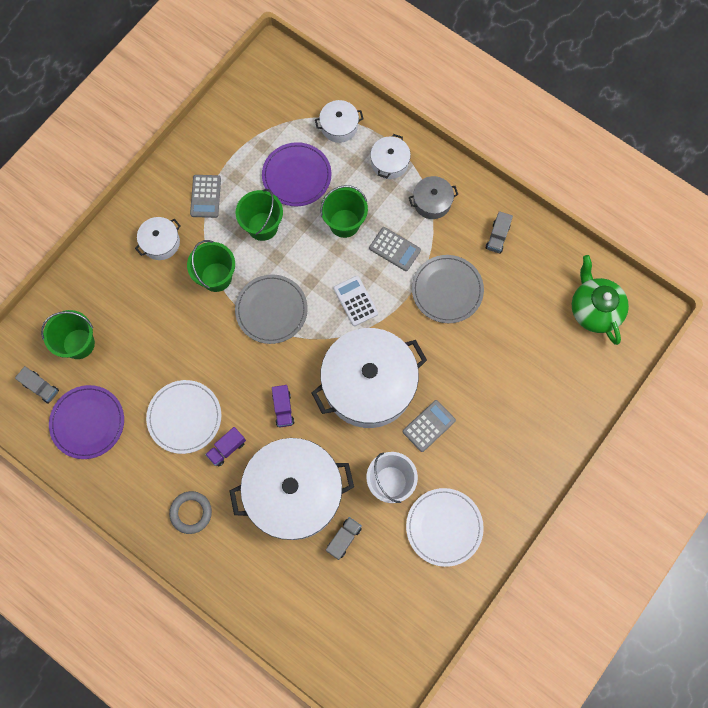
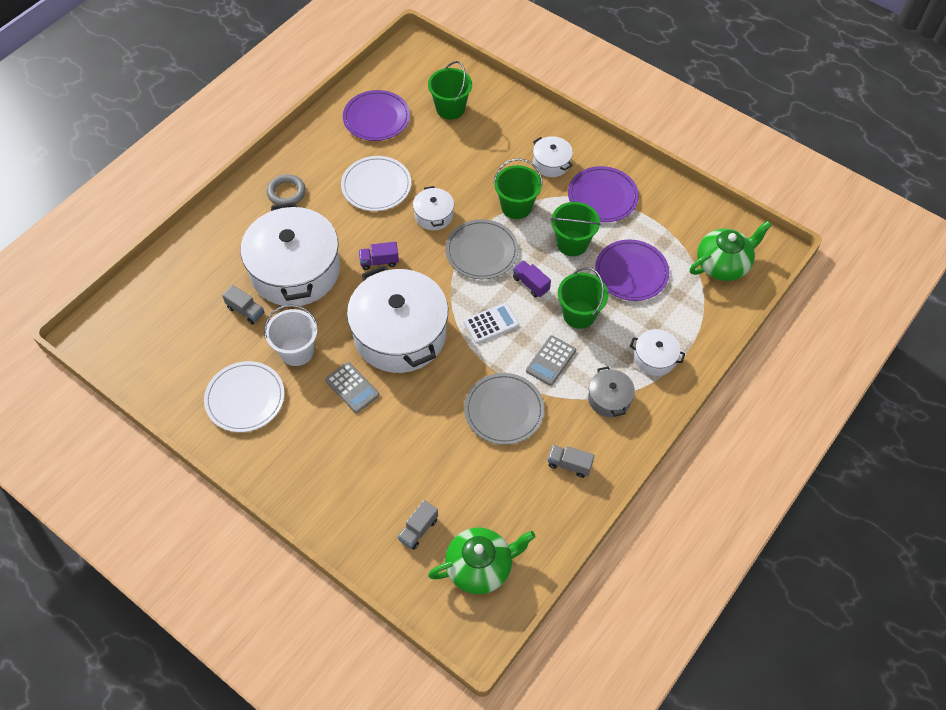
camera: 90 degrees right, 15 degrees down
grey truck [15,366,59,404] -> grey truck moved to [397,500,438,550]
grey calculator [190,175,221,218] -> purple plate [568,166,639,222]
purple truck [205,427,246,467] -> purple truck moved to [513,260,551,298]
white pot [315,100,363,143] -> white pot moved to [413,186,454,230]
none -> green teapot [690,221,772,281]

